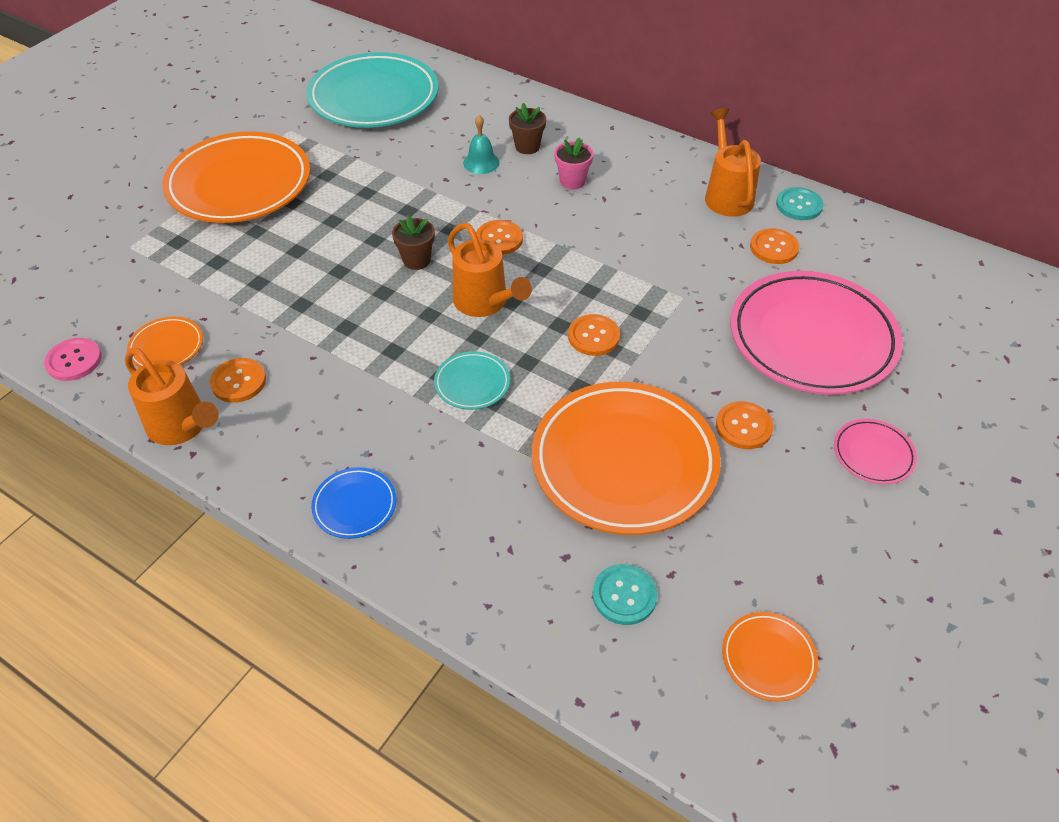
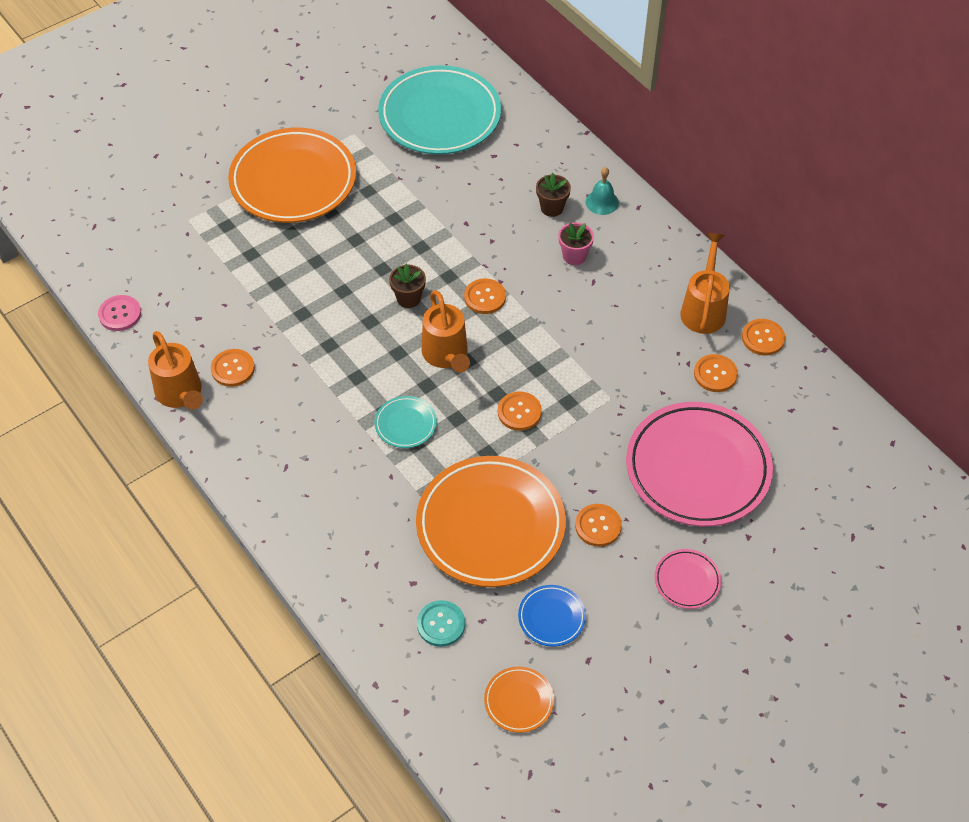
camera: 20 degrees right, 5 degrees up
orange plate [127,317,203,368] -> none
blue plate [311,467,396,539] -> blue plate moved to [518,585,586,647]
turquoise bell [463,115,500,174] -> turquoise bell moved to [586,167,619,215]
turquoise button [776,187,824,220] -> orange button [742,319,785,356]

